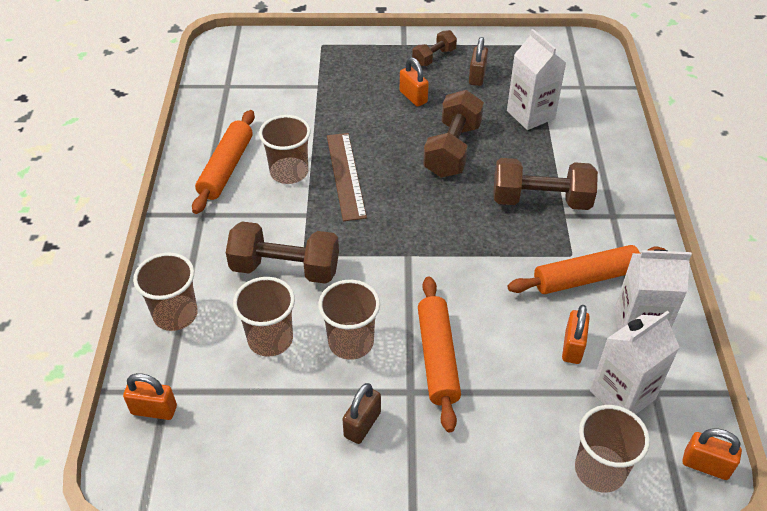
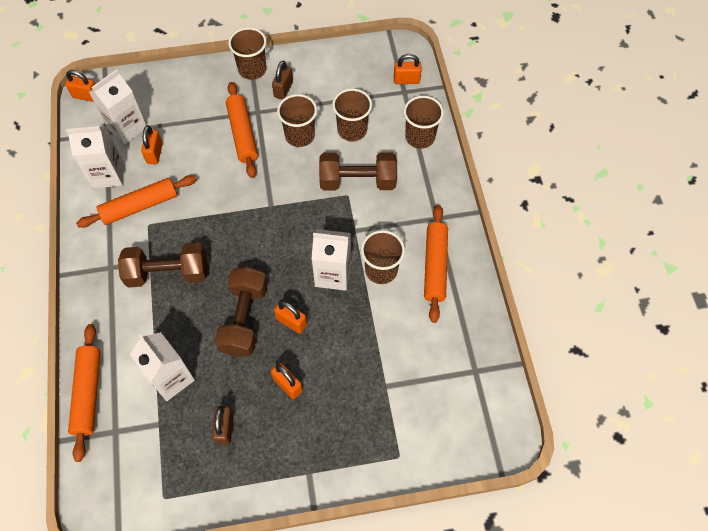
camera: 170 degrees right, 15 degrees up
brown ruler [327,133,367,221] -> white carton [312,229,351,291]
brown dumbbell [412,30,457,66] -> none
brown cup [575,405,650,493] -> brown cup moved to [228,27,267,80]
none -> orange rolling pin [68,324,100,462]
none -> orange padlock [274,301,307,334]

